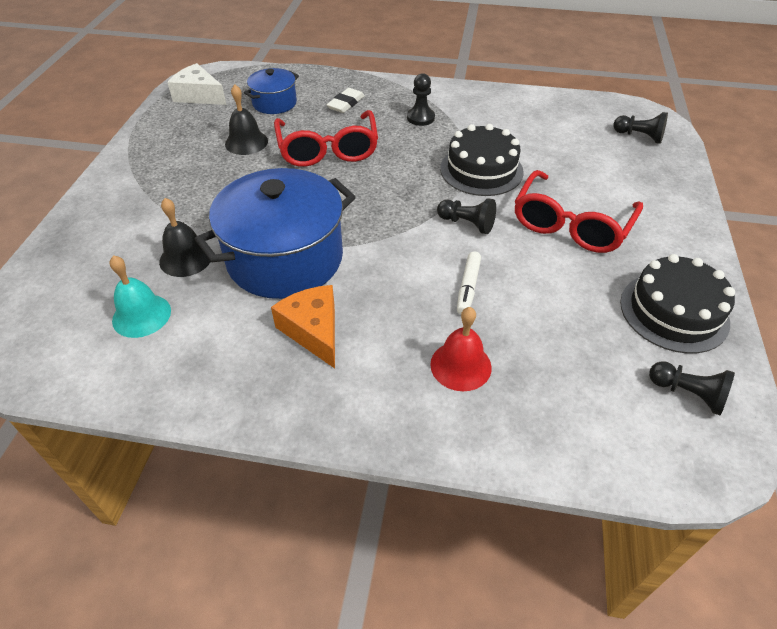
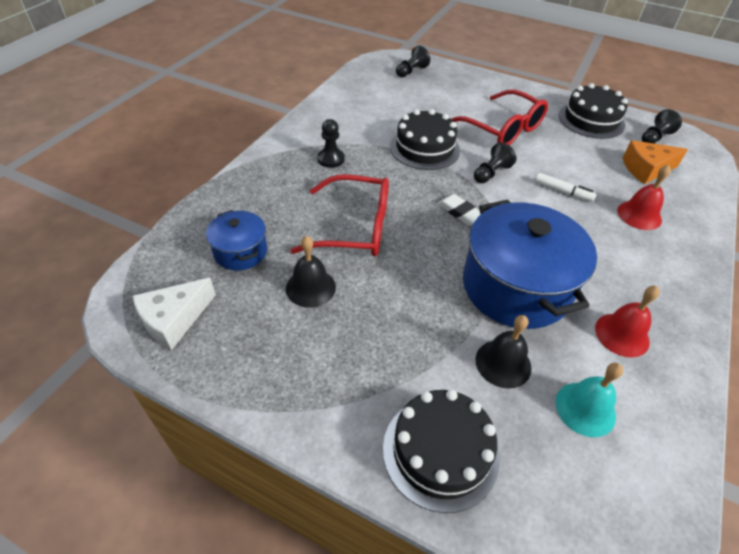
camera: 75 degrees left, 0 degrees up
orange cheese [271,285,335,368] -> orange cheese moved to [623,140,688,184]
white eraser [327,88,365,113] -> white eraser moved to [437,194,480,226]
none -> black cake [383,389,500,513]
none -> red bell [595,286,660,357]

